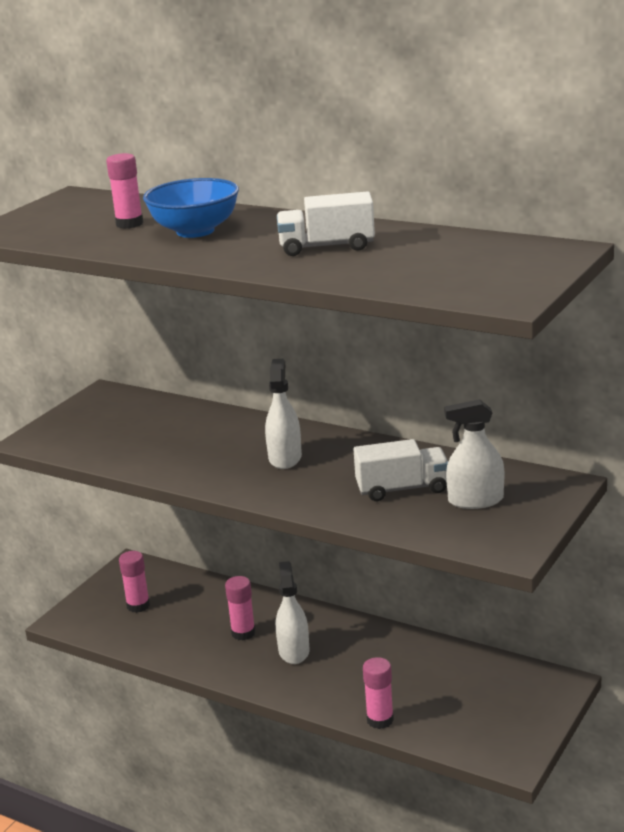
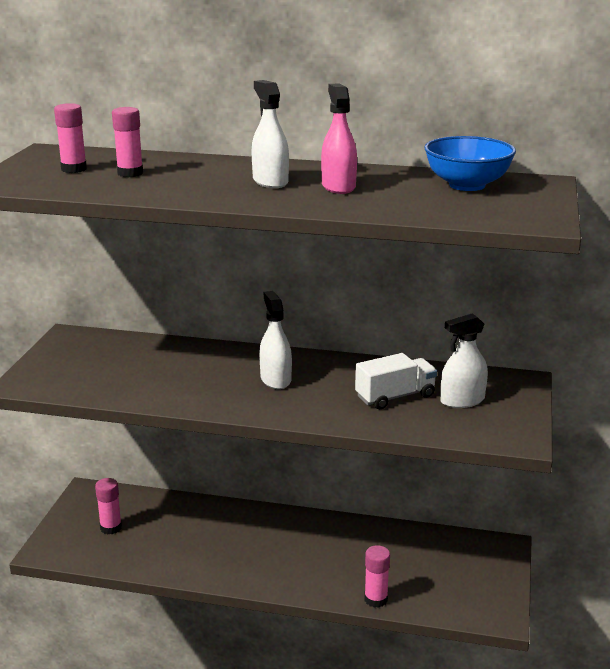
camera: 20 degrees left, 0 degrees up
blue bowl [143,178,239,238] -> blue bowl moved to [424,136,516,191]
pink glue stick [225,576,256,641] -> pink glue stick moved to [54,103,87,173]
white spray bottle [276,561,310,664] -> white spray bottle moved to [251,80,289,188]
white truck [277,191,375,256] -> pink spray bottle [321,83,357,194]

